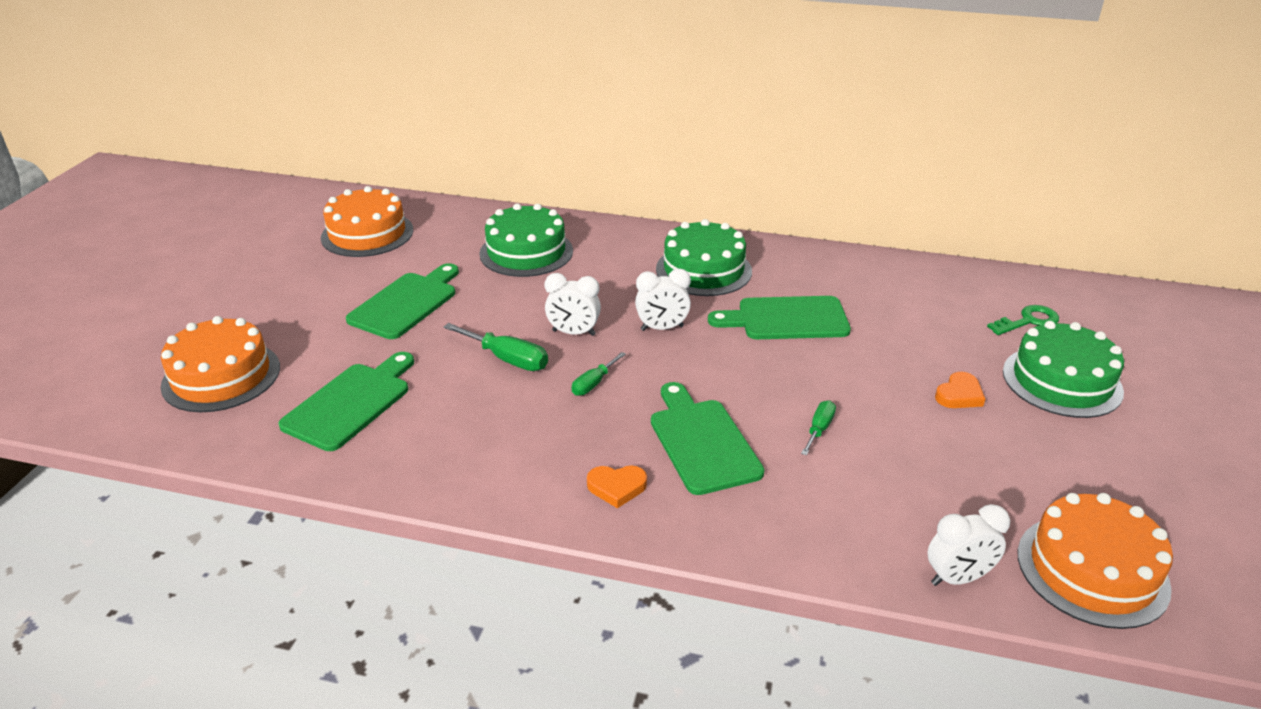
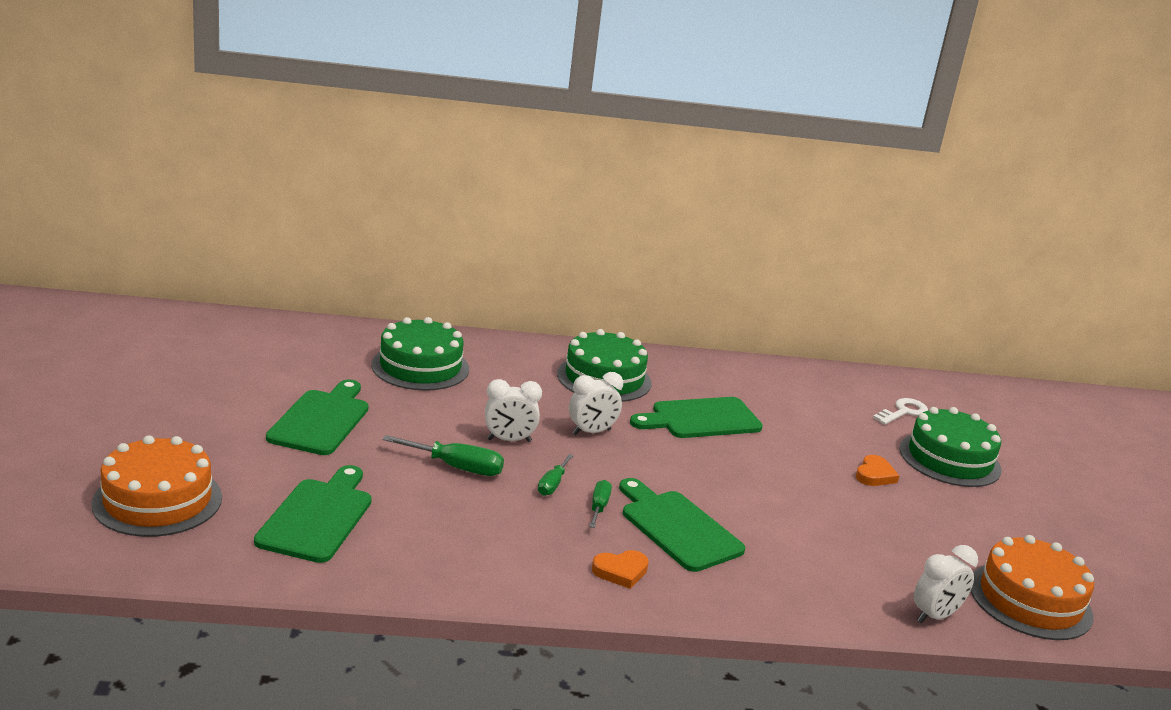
camera: 20 degrees left, 10 degrees down
orange cake [321,186,413,257] -> none
green screwdriver [801,400,836,455] -> green screwdriver moved to [589,480,612,528]
green key [987,305,1059,335] -> white key [873,398,928,425]

